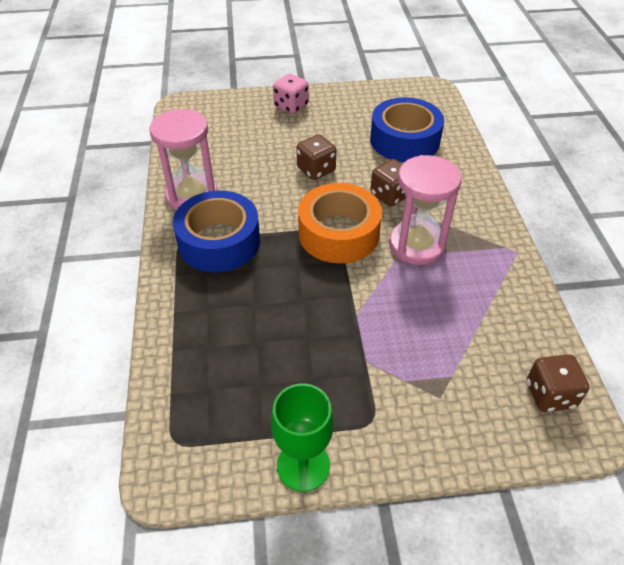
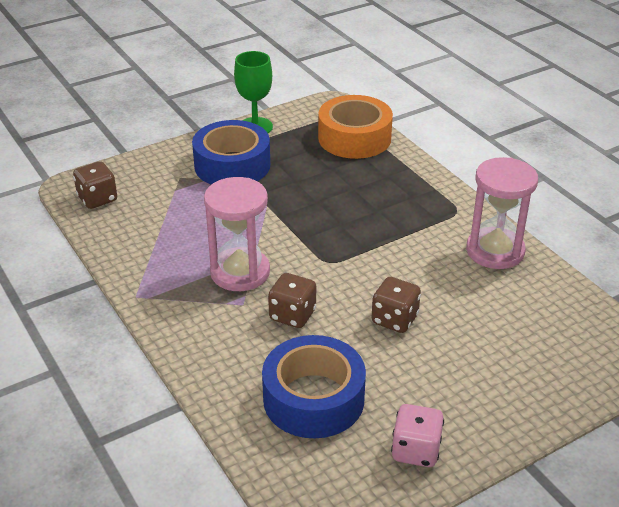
camera: 155 degrees right, 10 degrees down
blue tape [173,190,260,272] -> blue tape moved to [192,120,270,185]
pink dice [273,74,309,114] -> pink dice moved to [391,404,444,467]
orange tape [298,183,382,263] -> orange tape moved to [318,95,393,159]

